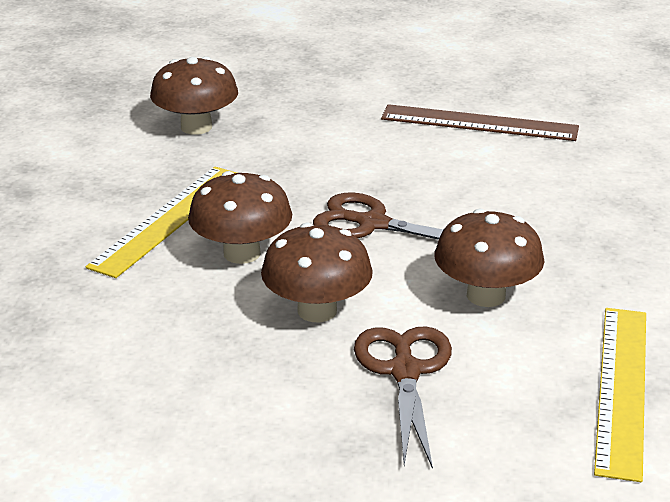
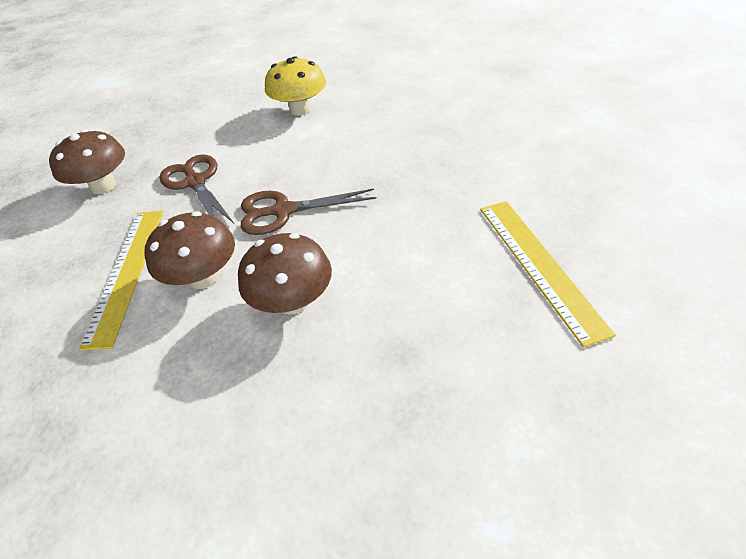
camera: 25 degrees left, 15 degrees up
brown scissors [354,326,452,469] -> brown scissors moved to [160,154,234,223]
brown ruler [381,104,579,141] -> yellow mushroom [265,56,326,116]
brown mushroom [434,209,544,307] -> none

